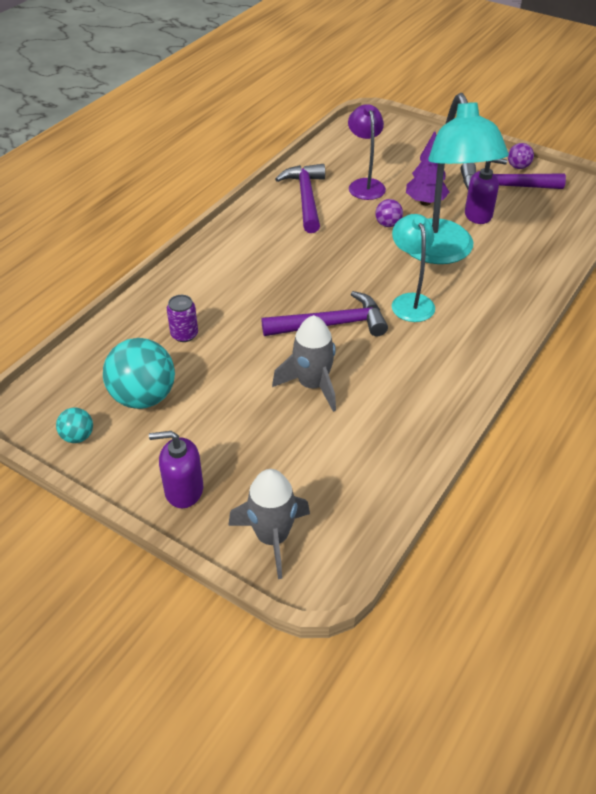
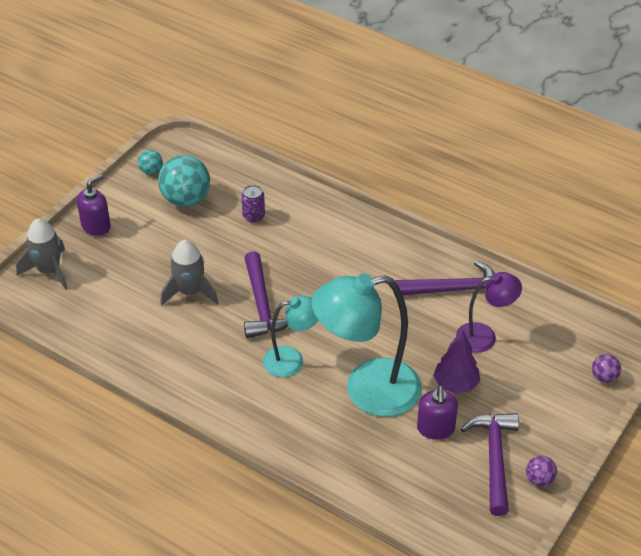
camera: 90 degrees right, 0 degrees up
purple soap dispenser [149,431,203,508] -> purple soap dispenser turned 45 degrees clockwise [77,174,110,236]
purple ball [375,199,403,227] -> purple ball moved to [592,354,621,383]

